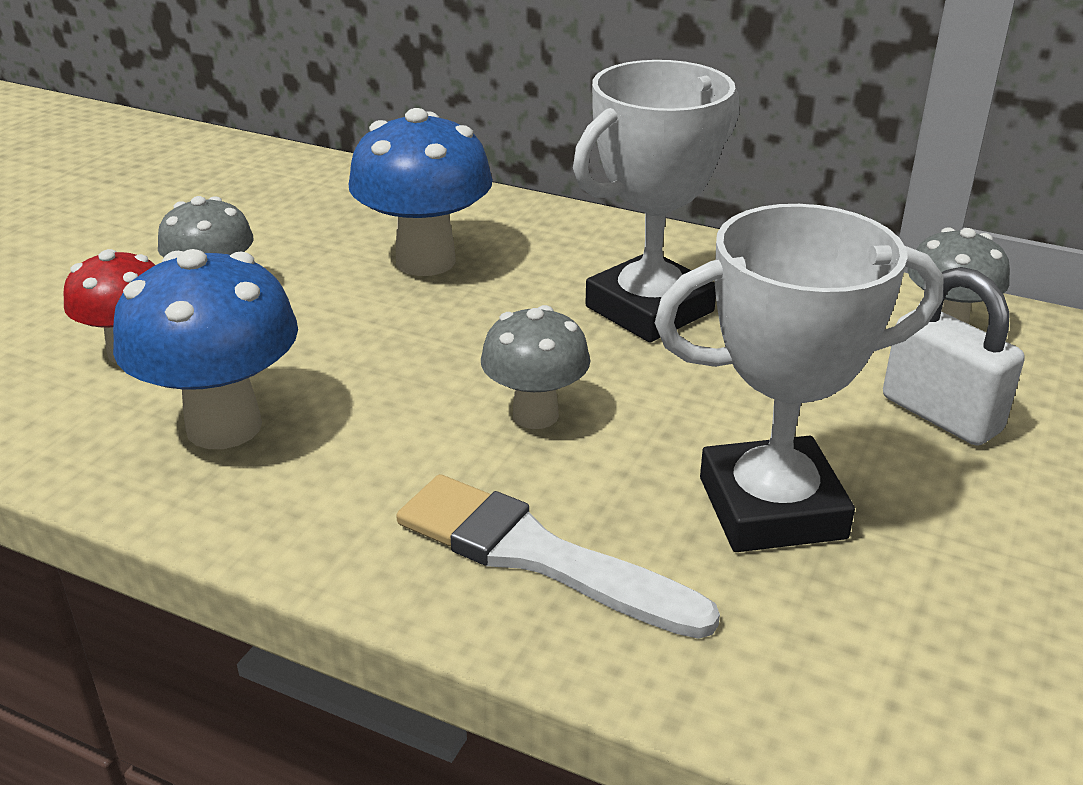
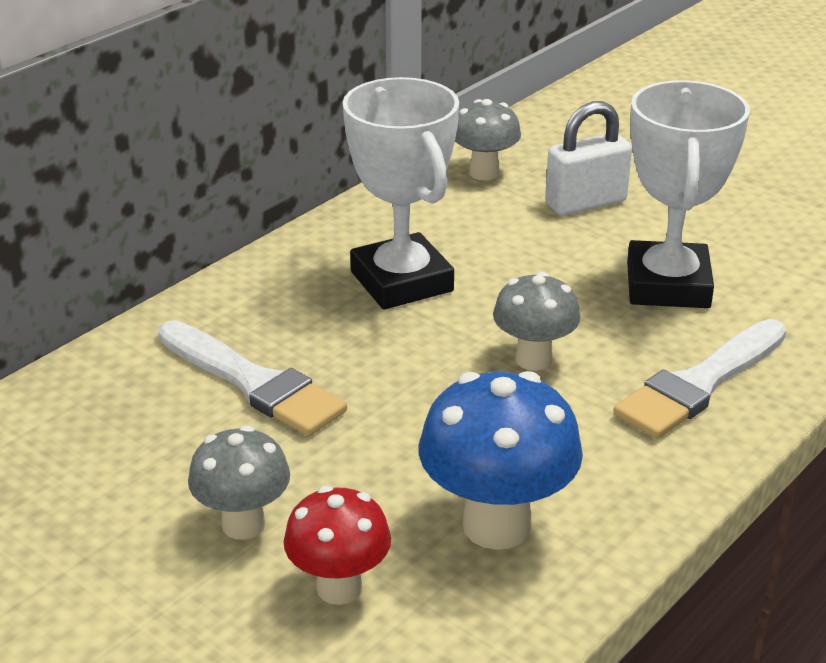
camera: 75 degrees left, 0 degrees up
blue mushroom [349,108,493,276] -> white brush [158,320,347,436]

